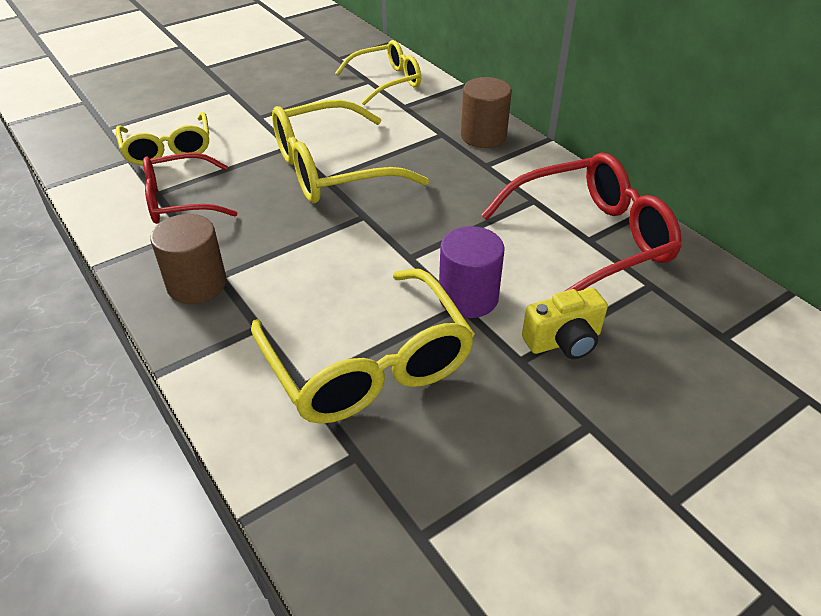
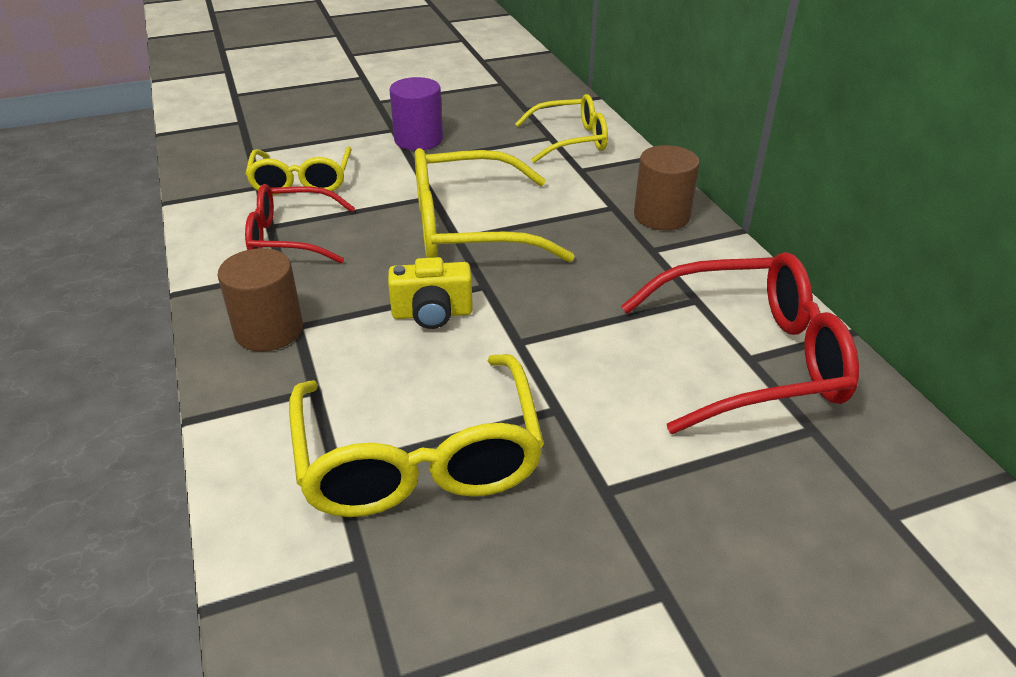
camera: 15 degrees right, 5 degrees down
purple cylinder [439,226,505,318] -> purple cylinder moved to [390,77,443,150]
yellow camera [522,288,608,359] -> yellow camera moved to [388,257,473,329]

